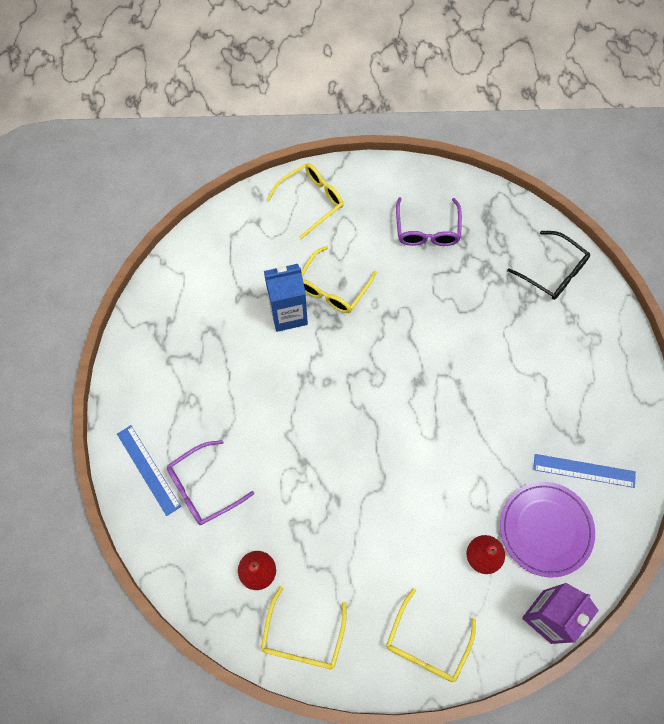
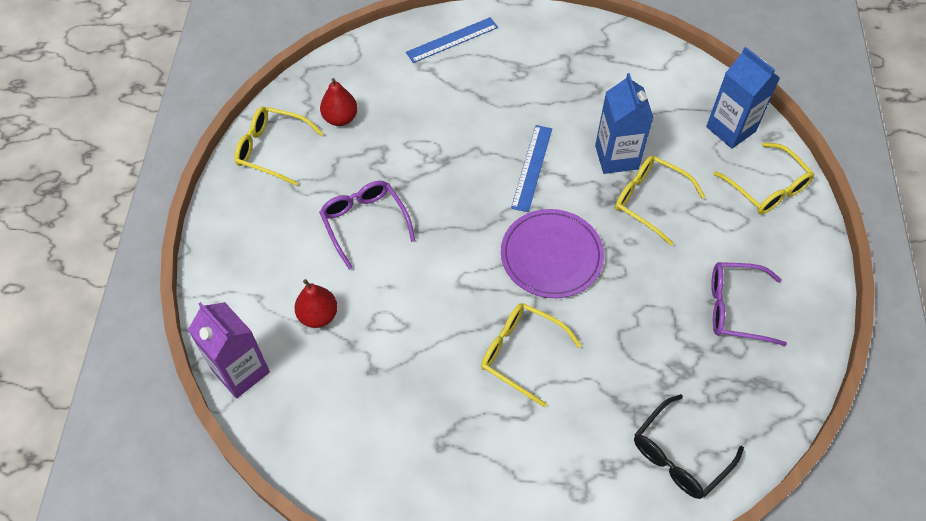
camera: 95 degrees right, 10 degrees down
purple glasses [167,440,254,525] -> purple glasses moved to [319,181,415,270]
yellow glasses [386,588,476,682] -> yellow glasses moved to [481,303,582,407]
purple plate [500,482,595,577] -> purple plate moved to [501,209,604,298]
blue ruler [533,454,636,488] -> blue ruler moved to [511,125,552,212]
none -> blue carton [706,47,780,149]

